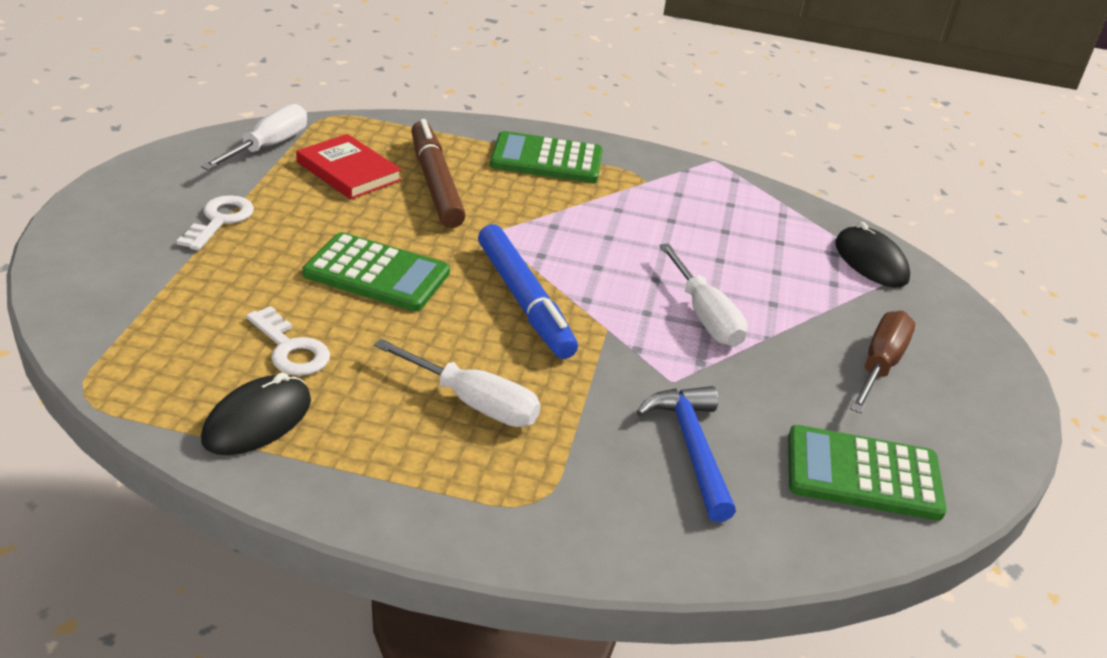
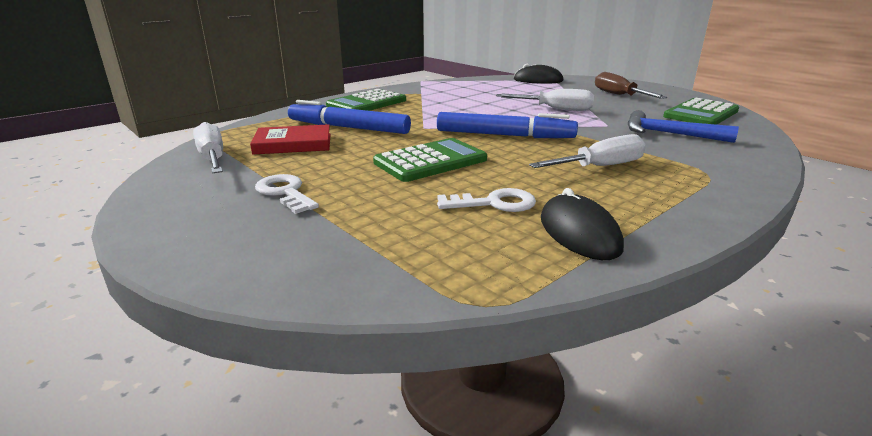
camera: 50 degrees left, 10 degrees down
brown marker [411,119,466,228] -> blue marker [288,100,411,134]

